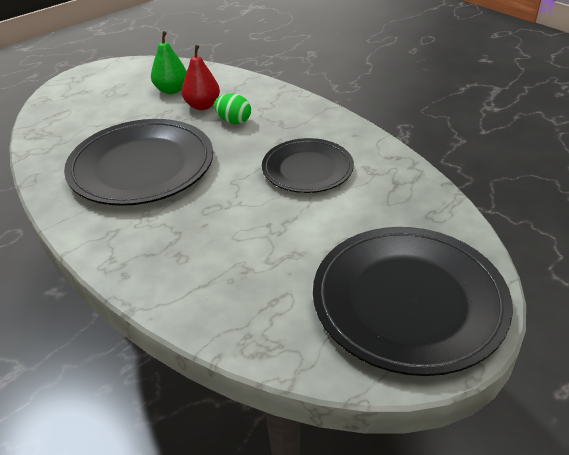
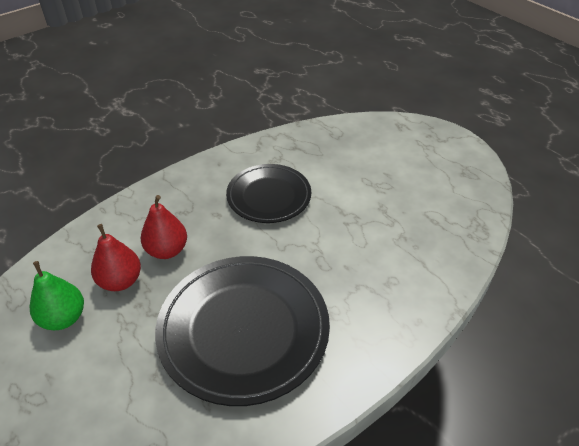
camera: 90 degrees left, 5 degrees up
green egg [214,93,251,124] -> red pear [141,195,187,259]
black plate [313,227,513,376] -> none

